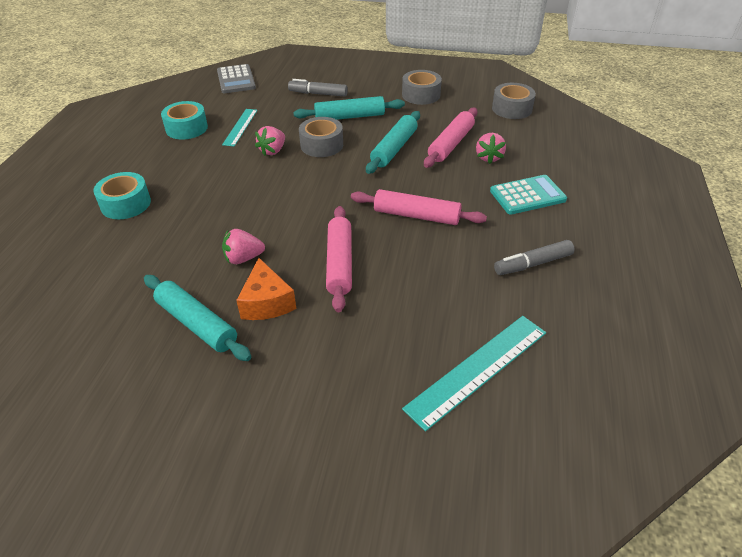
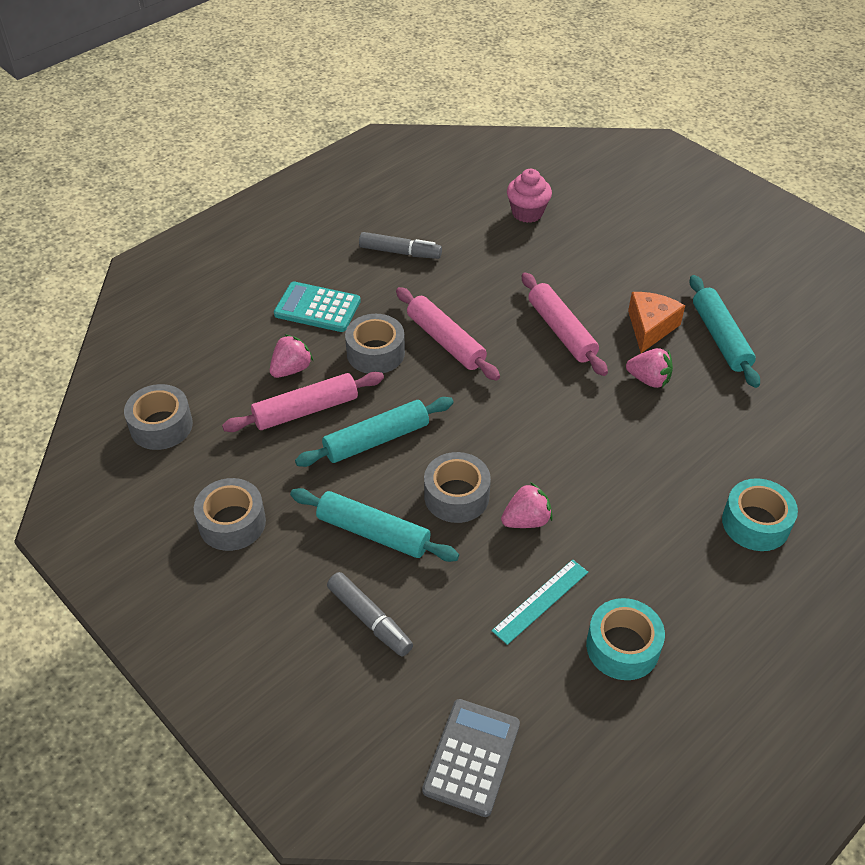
camera: 145 degrees left, 5 degrees up
pink rolling pin [326,206,352,312] -> pink rolling pin turned 60 degrees counterclockwise [522,272,608,376]
turquoise ruler [402,316,546,431] -> pink cupcake [507,169,552,223]
none -> grey tape [345,314,405,374]

